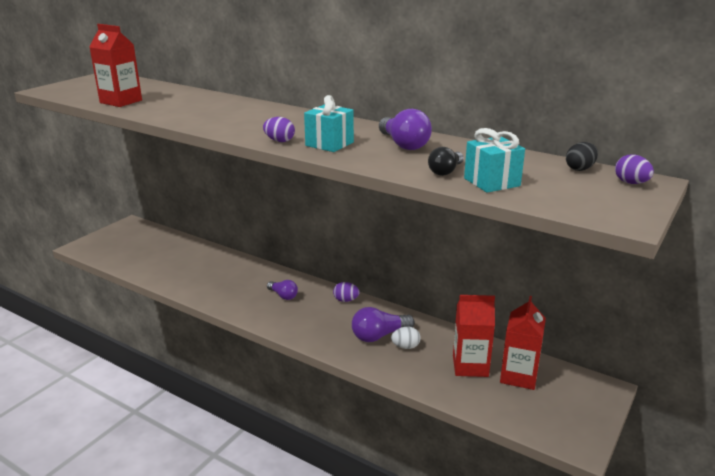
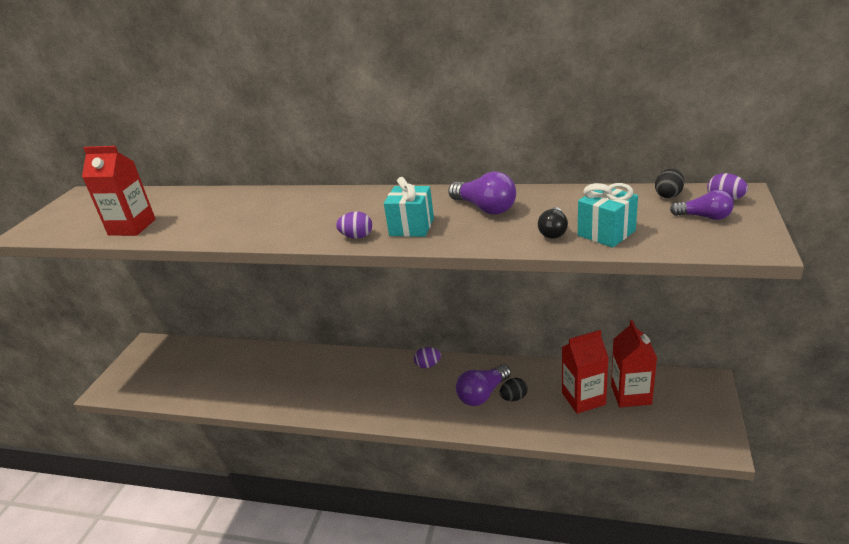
camera: 15 degrees left, 5 degrees up
purple light bulb [267,280,298,300] -> purple light bulb moved to [670,190,734,220]
white egg [391,327,421,349] -> black egg [500,378,528,401]

